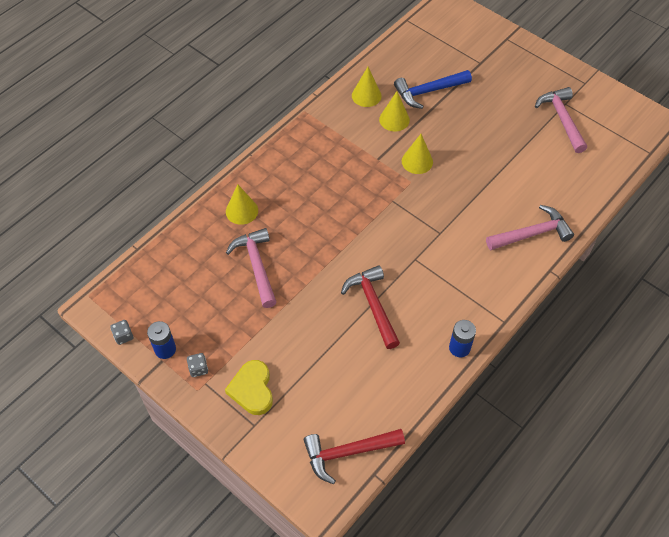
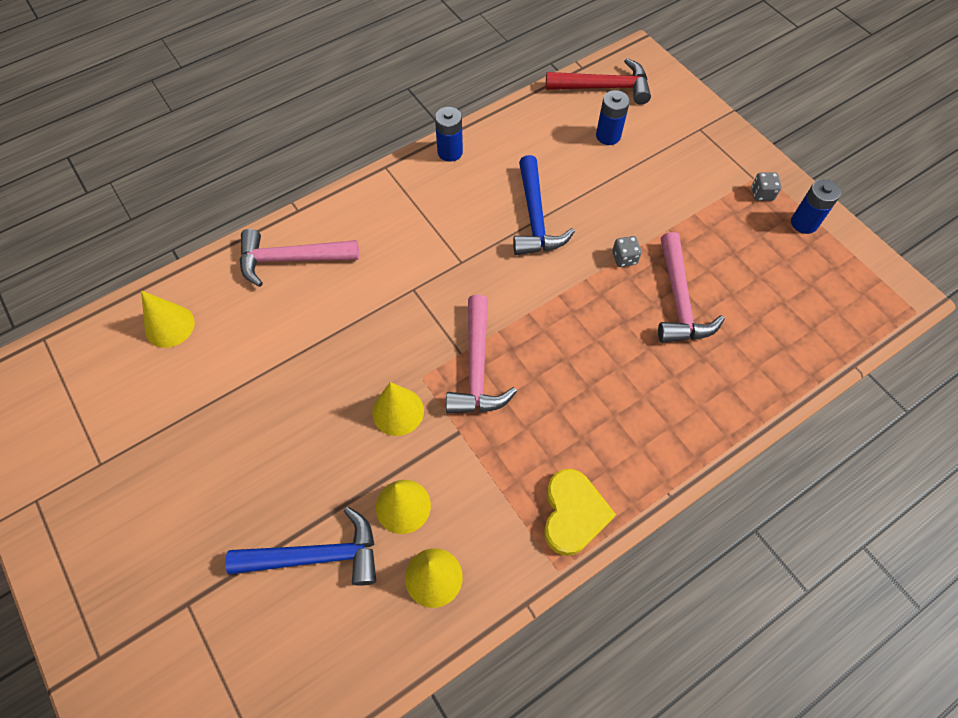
camera: 165 degrees left, 5 degrees up
grey dice [110,320,133,345] -> grey dice moved to [612,236,642,267]
yellow heart [225,360,273,415] -> yellow heart moved to [544,469,616,556]
yellow cone [226,184,258,225] -> yellow cone moved to [141,291,195,348]
red hammer [341,265,400,349] -> blue hammer [513,155,575,255]
pink hammer [535,87,587,153] -> pink hammer moved to [446,295,517,413]
none -> blue battery [596,90,630,145]

